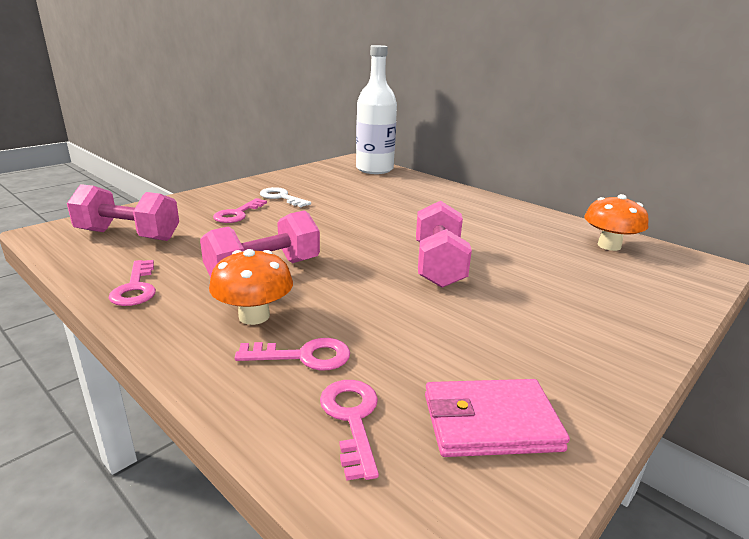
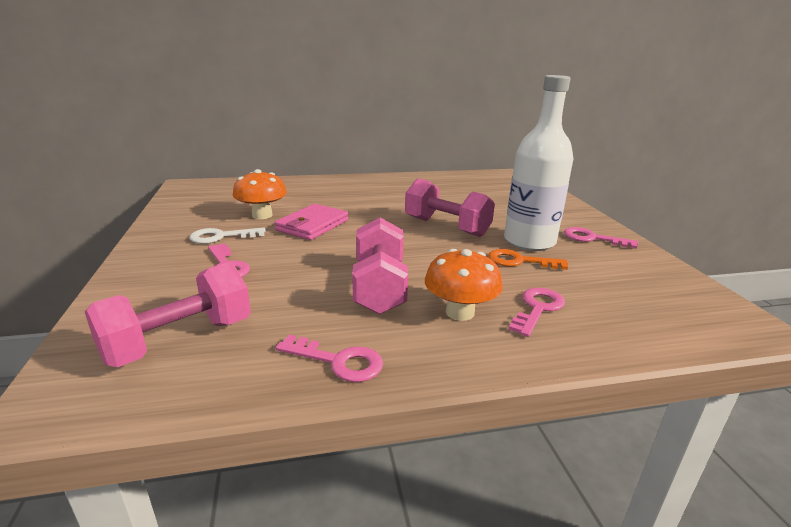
camera: 55 degrees left, 0 degrees up
pink key [320,380,379,481] -> pink key moved to [564,227,638,249]
white bottle [356,45,397,174] -> white bottle moved to [504,75,574,251]
pink wallet [425,379,570,457] -> pink wallet moved to [274,204,348,240]
orange mushroom [584,194,649,251] -> orange mushroom moved to [233,169,287,219]
none -> orange key [488,249,568,270]

